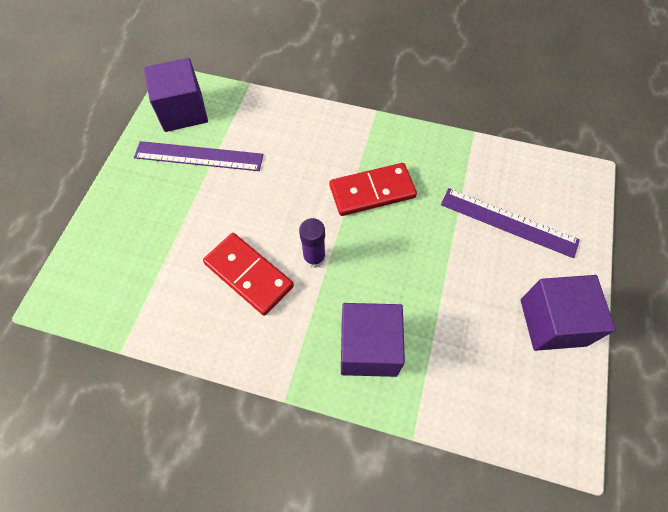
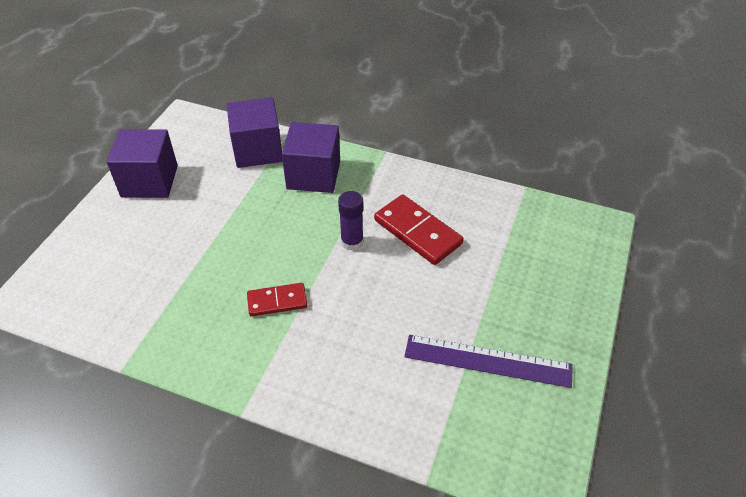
camera: 175 degrees left, 15 degrees down
purple cube [144,58,208,132] -> purple cube moved to [227,97,283,168]
red domino [330,163,417,216] -> red domino [247,283,307,317], size x0.62
purple ruler [441,188,580,258] -> none

